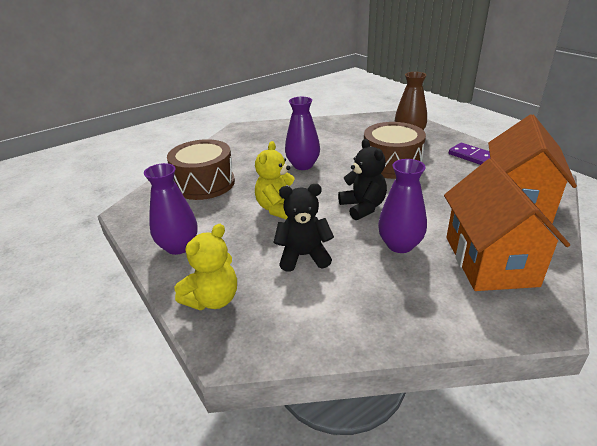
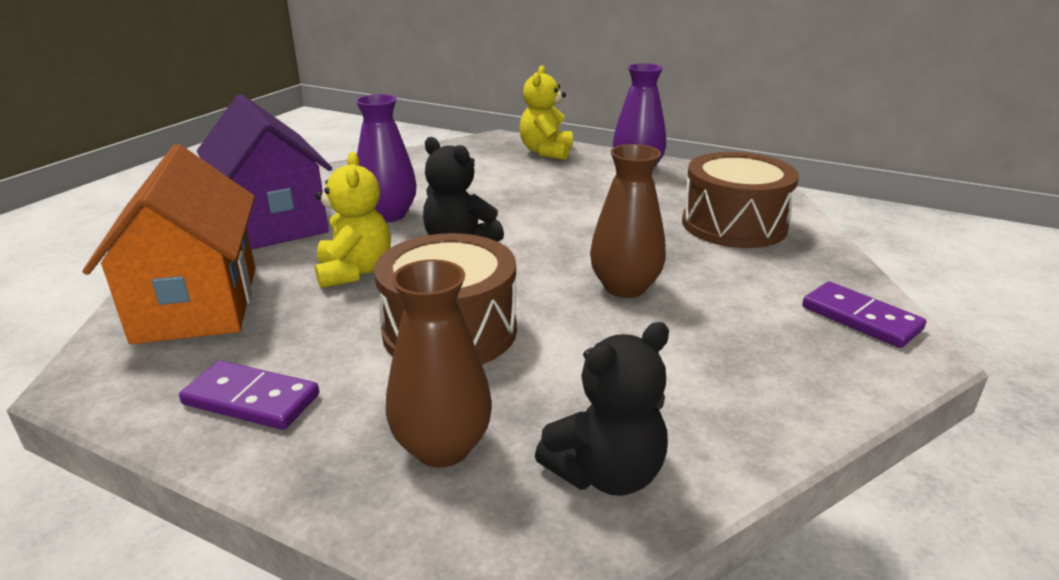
camera: 150 degrees right, 5 degrees down
yellow teddy bear [255,141,295,219] -> yellow teddy bear moved to [315,152,391,289]
black teddy bear [273,184,334,272] -> black teddy bear moved to [535,322,669,496]
purple vase [285,97,320,170] -> brown vase [590,144,666,298]
orange house [444,158,570,291] -> purple house [197,94,332,250]
none -> purple domino [802,282,926,348]

